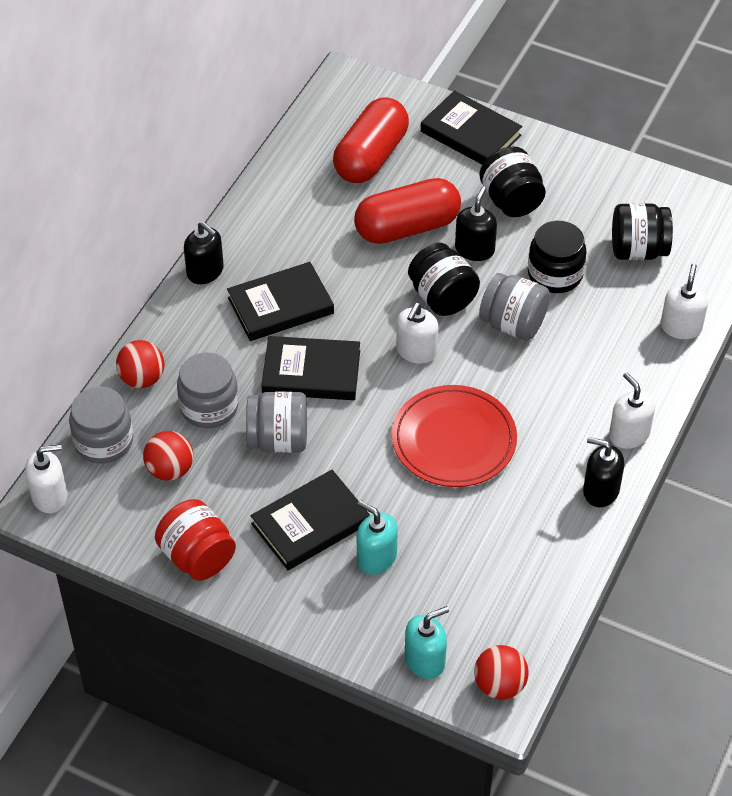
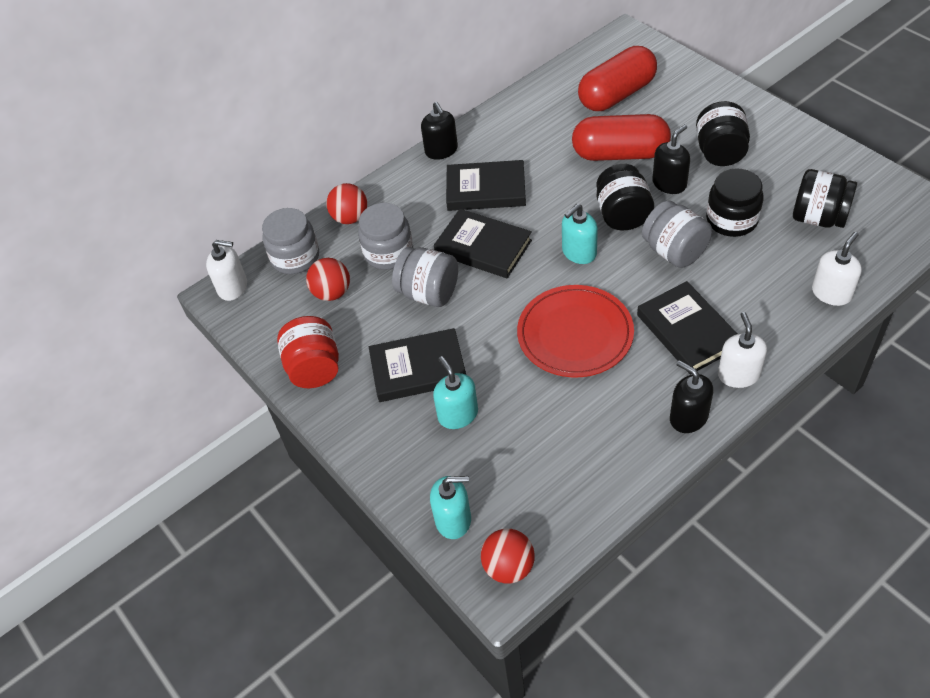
camera: 30 degrees right, 0 degrees up
white soap dispenser [396,303,438,364] -> turquoise soap dispenser [562,204,598,264]
black book [421,90,522,165] -> black book moved to [637,281,738,375]

